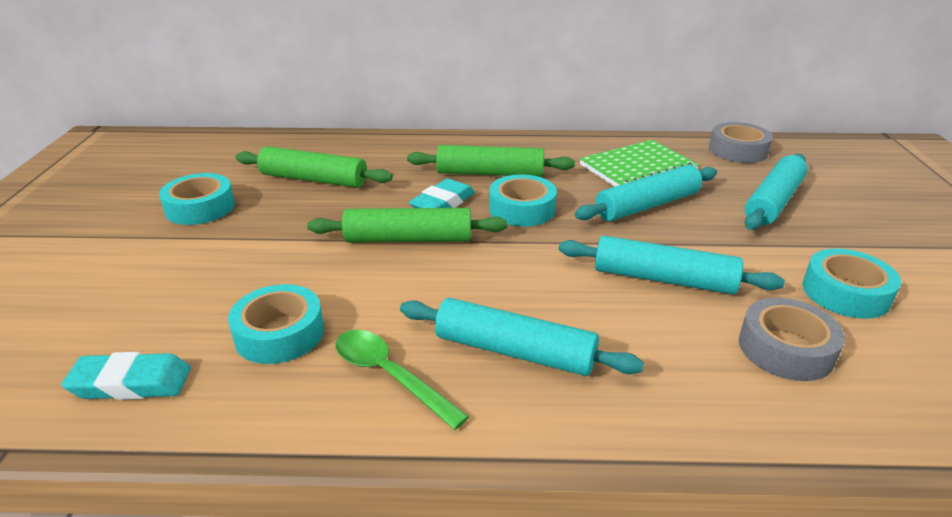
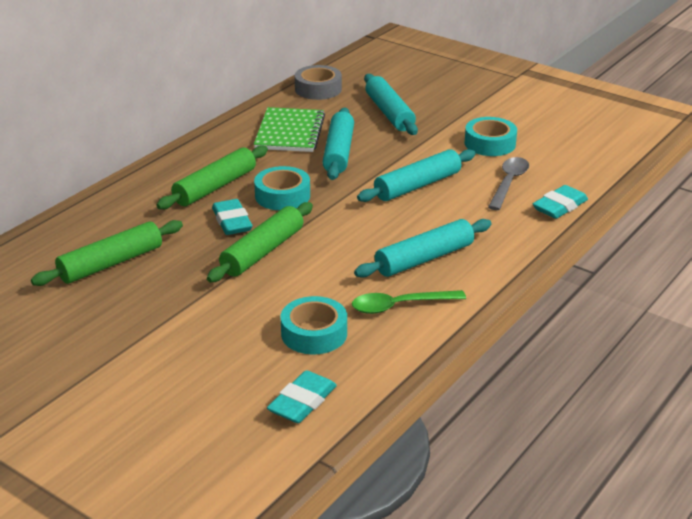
camera: 55 degrees left, 0 degrees up
turquoise tape [159,173,235,225] -> none
grey tape [739,298,845,381] -> grey spoon [488,157,529,210]
none -> turquoise eraser [533,185,588,219]

